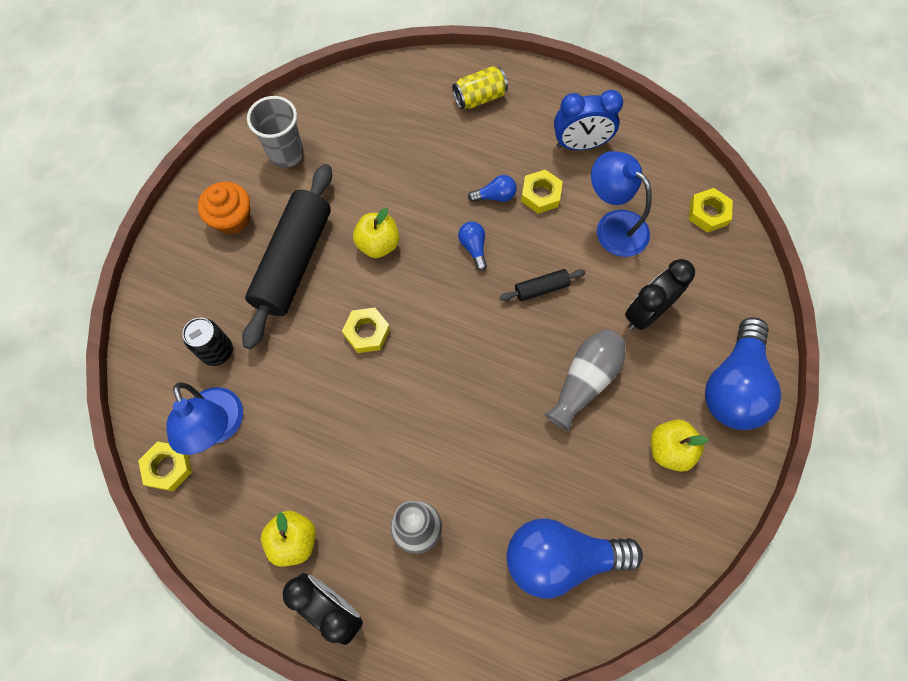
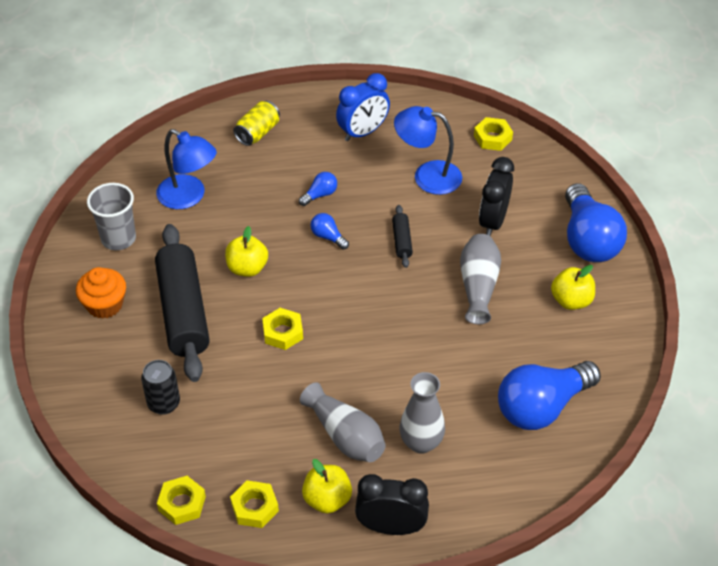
camera: 30 degrees left, 20 degrees down
blue lamp [166,382,243,455] -> blue lamp moved to [156,129,217,209]
black rolling pin [500,269,585,301] -> black rolling pin turned 45 degrees counterclockwise [392,205,413,268]
yellow nut [521,170,563,214] -> yellow nut moved to [230,480,279,528]
none -> grey vase [300,382,386,462]

